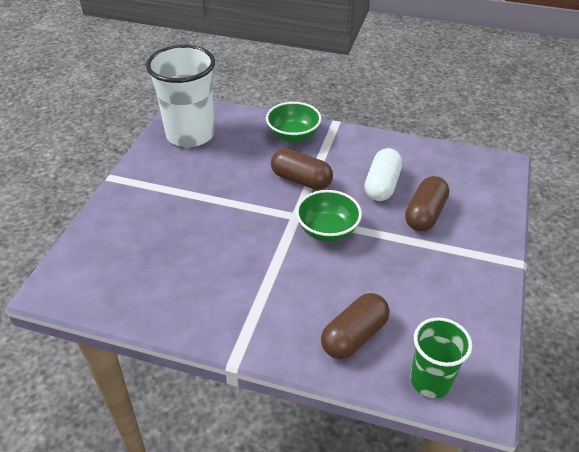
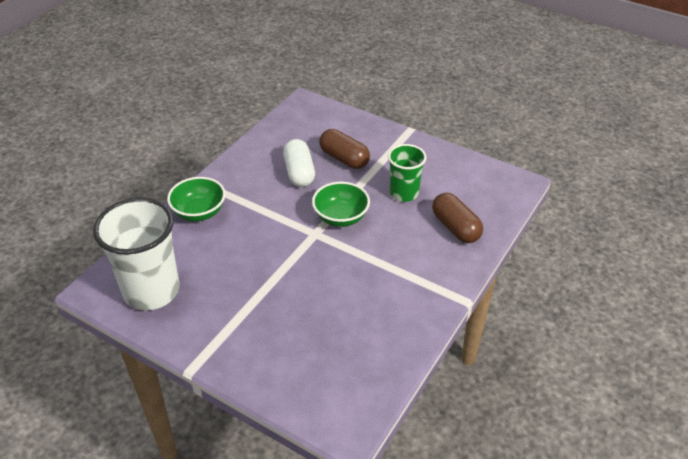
camera: 75 degrees left, 0 degrees up
brown capsule [271,148,333,190] -> none
white capsule [364,148,403,201] -> white capsule turned 45 degrees clockwise [283,139,315,187]
green cup [410,317,472,398] -> green cup moved to [388,144,427,202]

